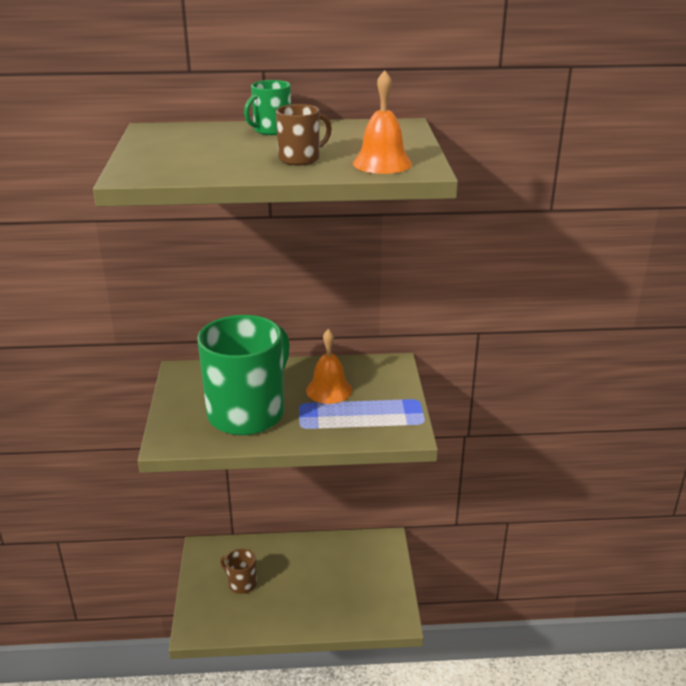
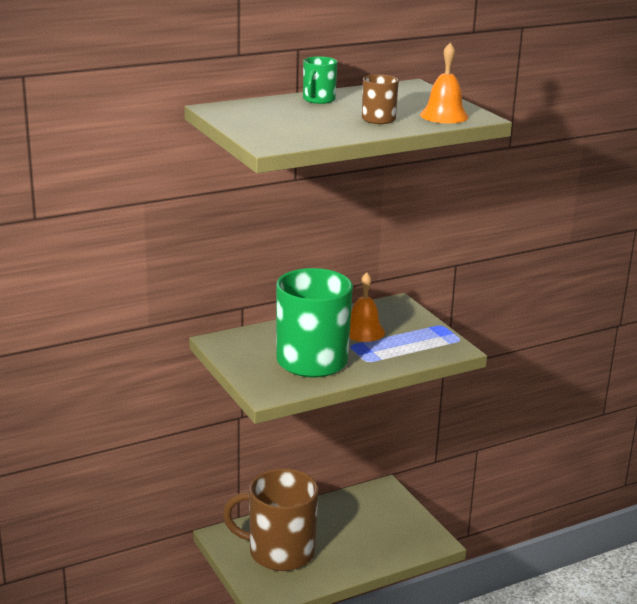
camera: 25 degrees left, 5 degrees down
brown mug [220,549,257,594] -> brown mug [223,468,318,571], size x2.27

